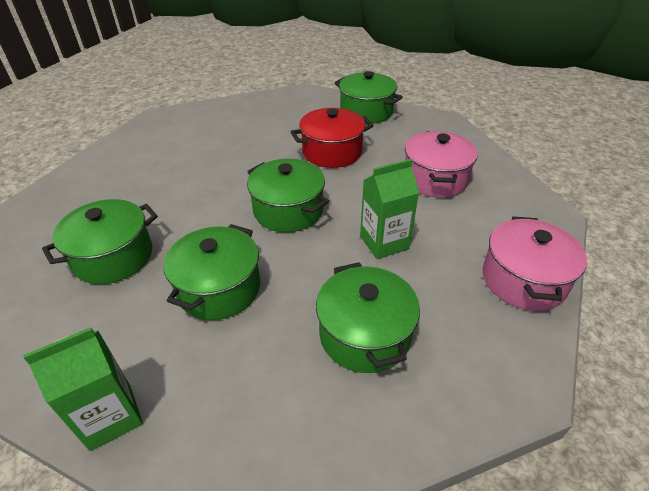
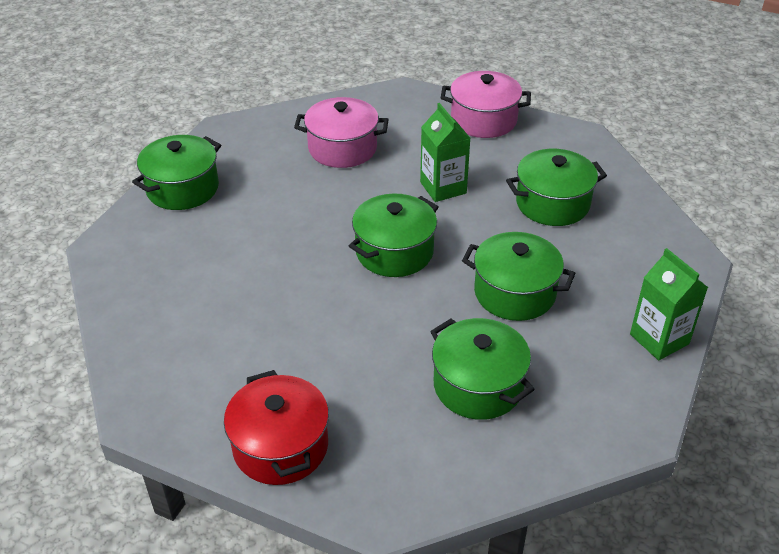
camera: 90 degrees left, 0 degrees up
red pot [291,108,373,168] -> red pot moved to [224,370,329,485]

